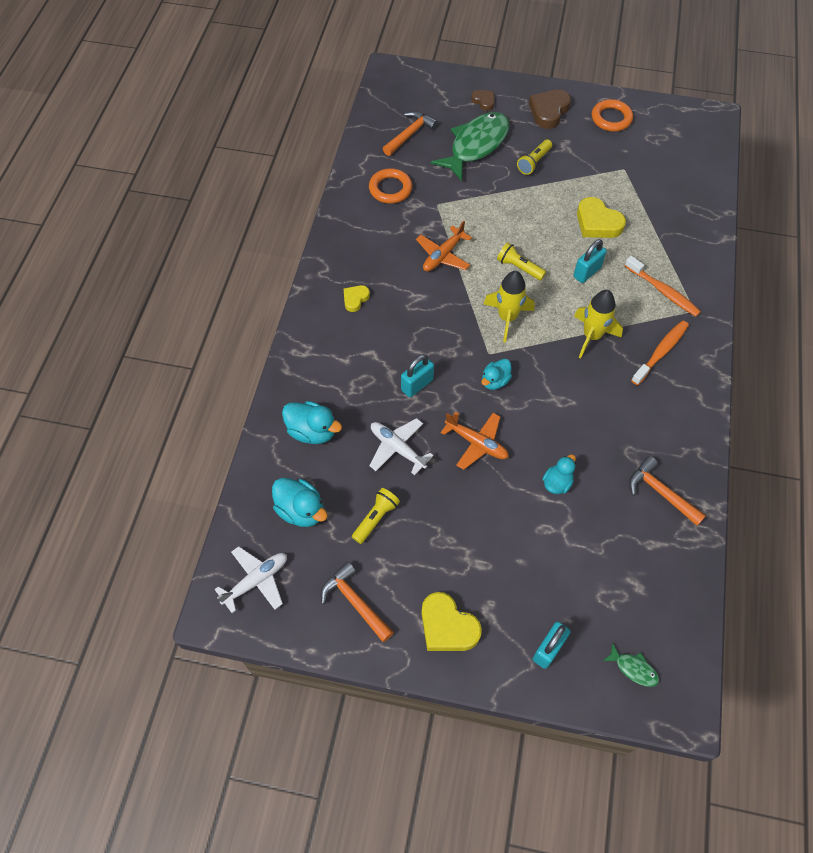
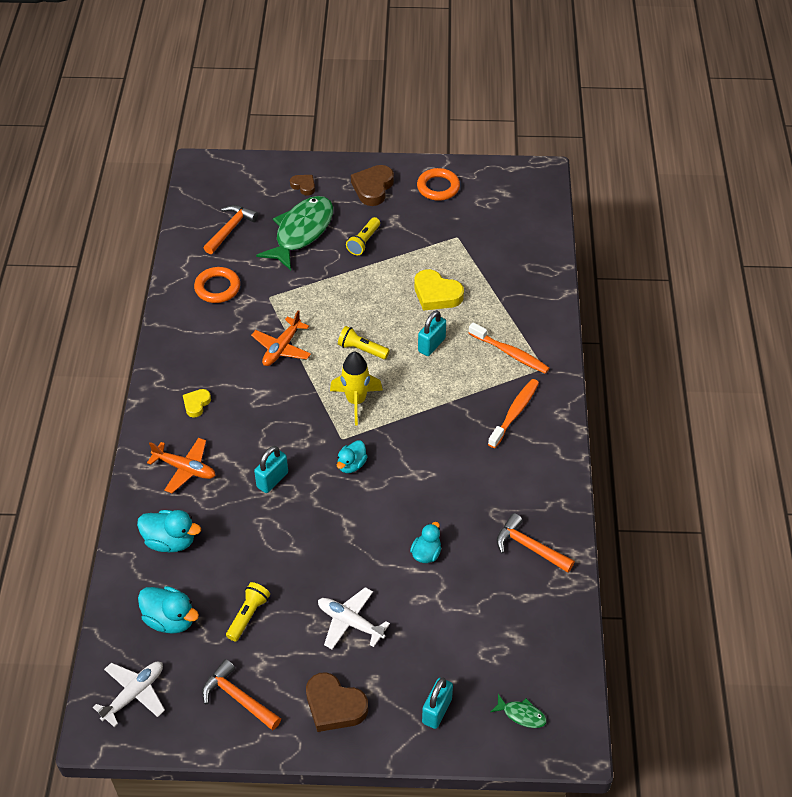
camera: 10 degrees left, 10 degrees down
white plane [369,418,434,475] -> white plane moved to [318,587,390,649]
yellow heart [422,592,482,651] -> brown heart [306,672,368,732]
orange plane [441,412,509,470] -> orange plane moved to [147,438,216,493]
yellow rocket [574,290,623,358] -> none

